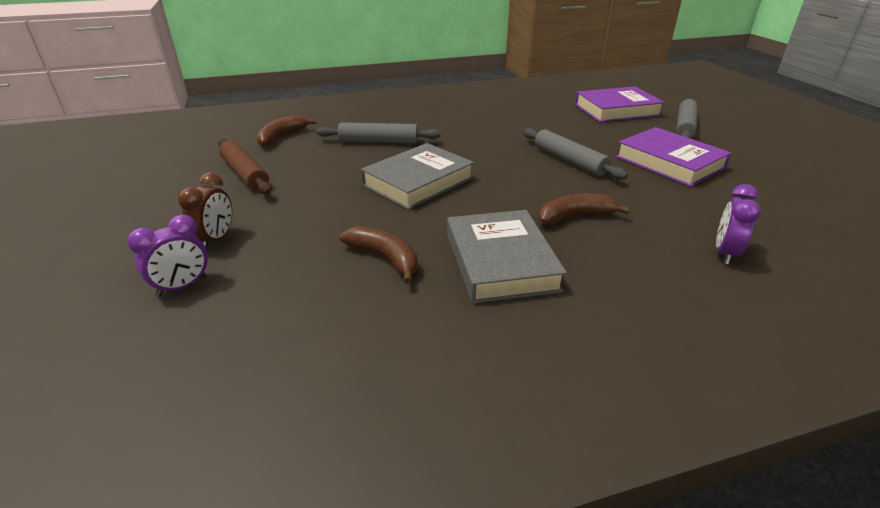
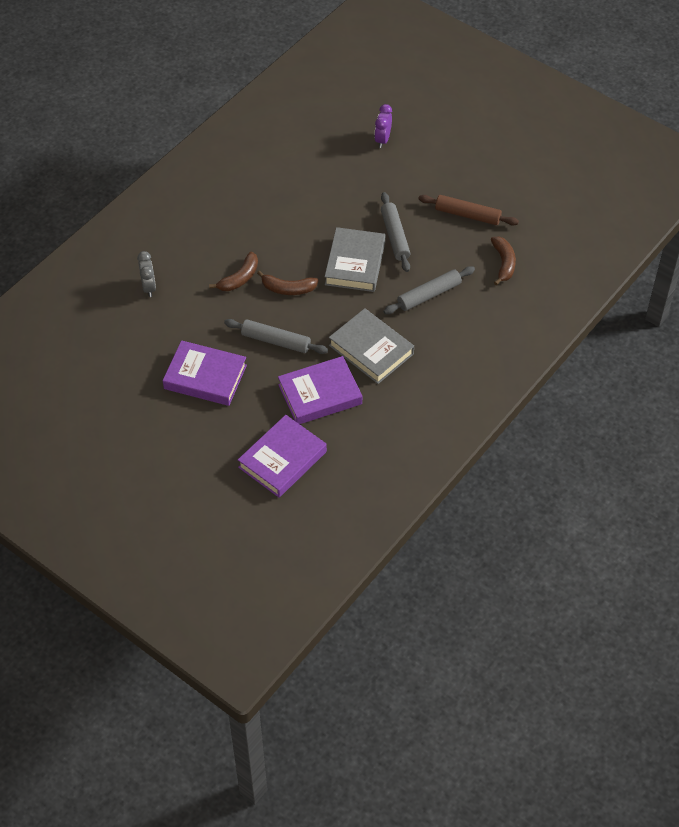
camera: 145 degrees right, 20 degrees up
brown clock [178,173,232,250] -> none
brown banana [340,226,418,284] -> brown banana moved to [257,270,318,295]
grey book [447,210,567,303] -> grey book moved to [329,308,414,384]
grey rolling pin [676,98,698,139] -> grey rolling pin moved to [381,192,410,272]
purple clock [716,184,761,264] -> grey clock [137,251,156,297]
none -> purple book [278,356,362,424]

